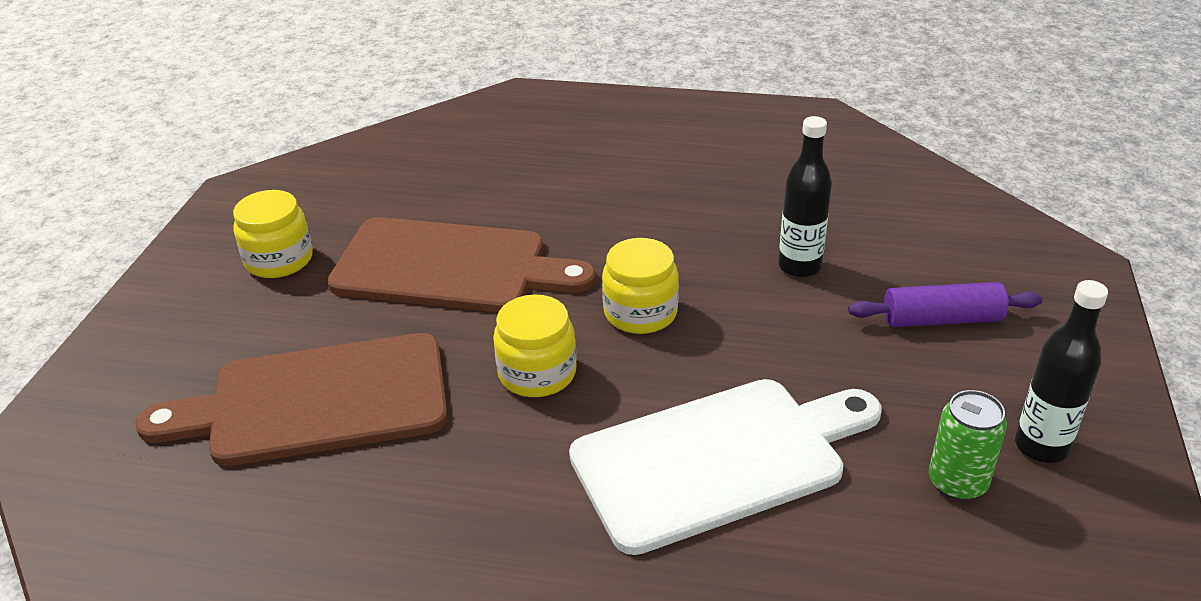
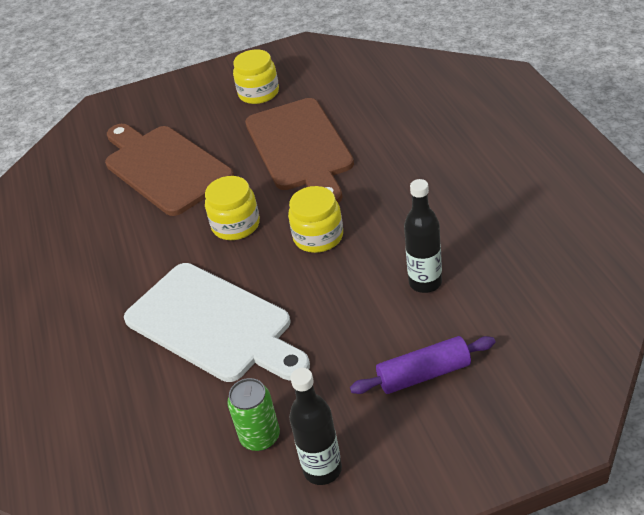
camera: 65 degrees right, 5 degrees up
purple rolling pin [848,282,1043,327] -> purple rolling pin turned 75 degrees counterclockwise [350,336,496,394]

